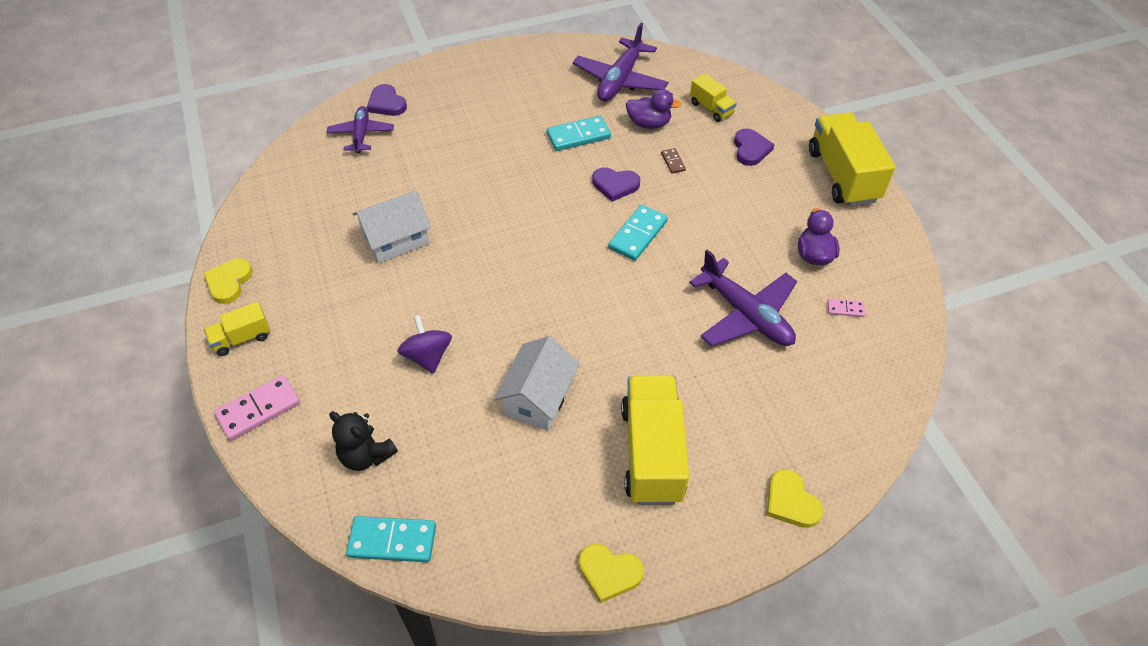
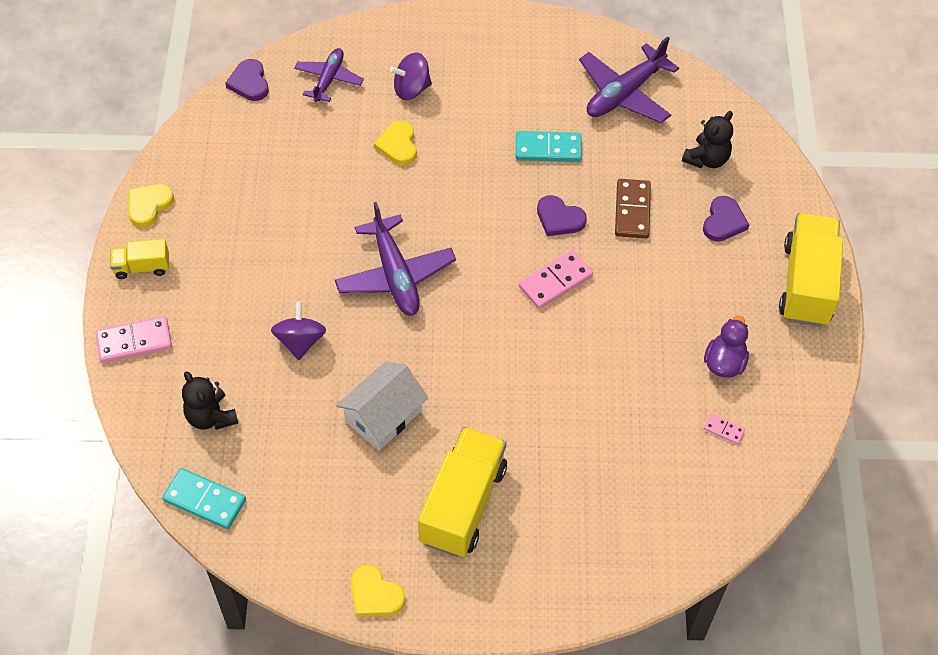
camera: 20 degrees right, 5 degrees up
white house [353,190,431,263] -> none
purple heart [367,84,407,116] -> purple heart moved to [225,59,269,101]
turquoise domino [608,205,668,261] -> pink domino [519,250,593,309]
purple duck [626,89,682,129] -> none
brown domino [661,148,686,174] -> brown domino [615,179,651,238], size x1.95
purple plane [689,249,797,346] -> purple plane moved to [335,202,456,316]
yellow truck [690,73,737,122] -> black teddy bear [682,111,733,168]
yellow heart [767,469,823,528] -> yellow heart moved to [374,121,417,165]
none -> purple spinning top [390,52,432,100]

